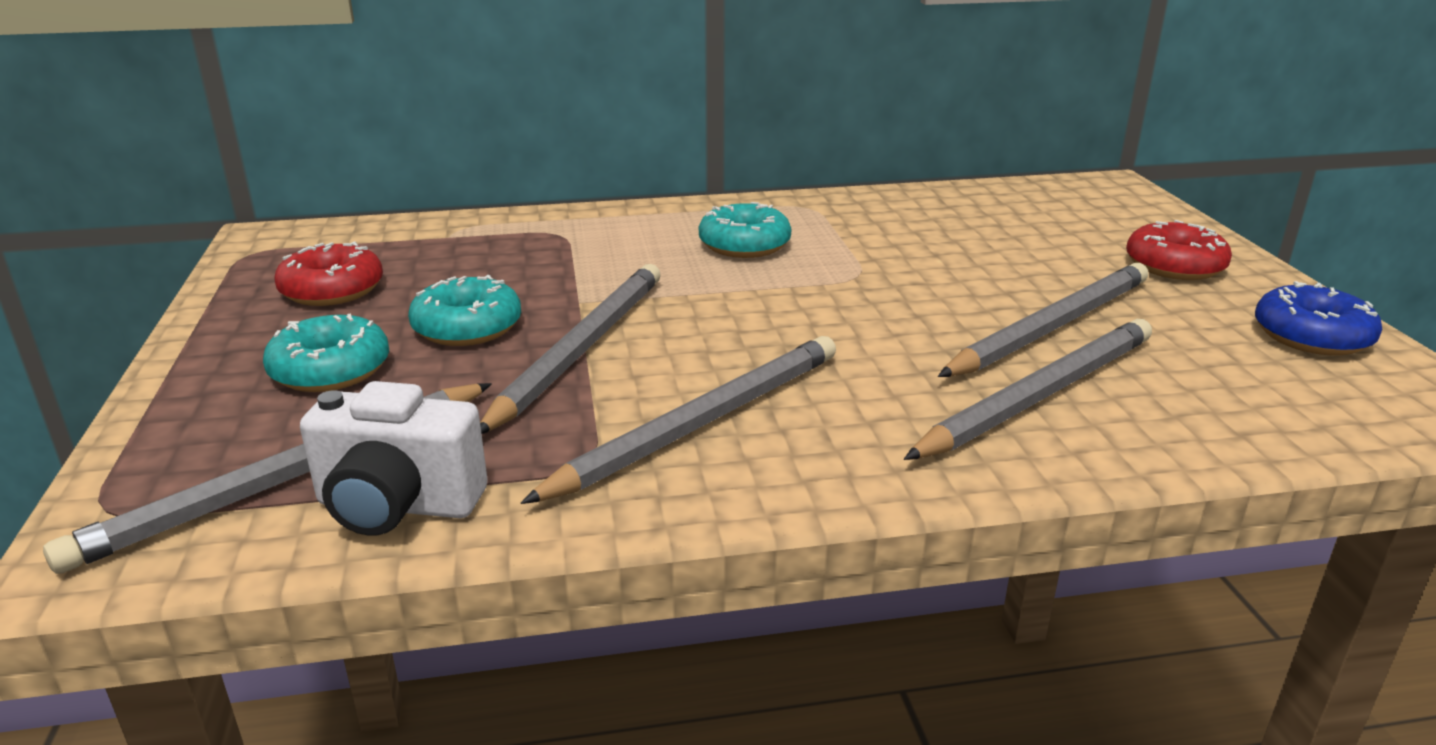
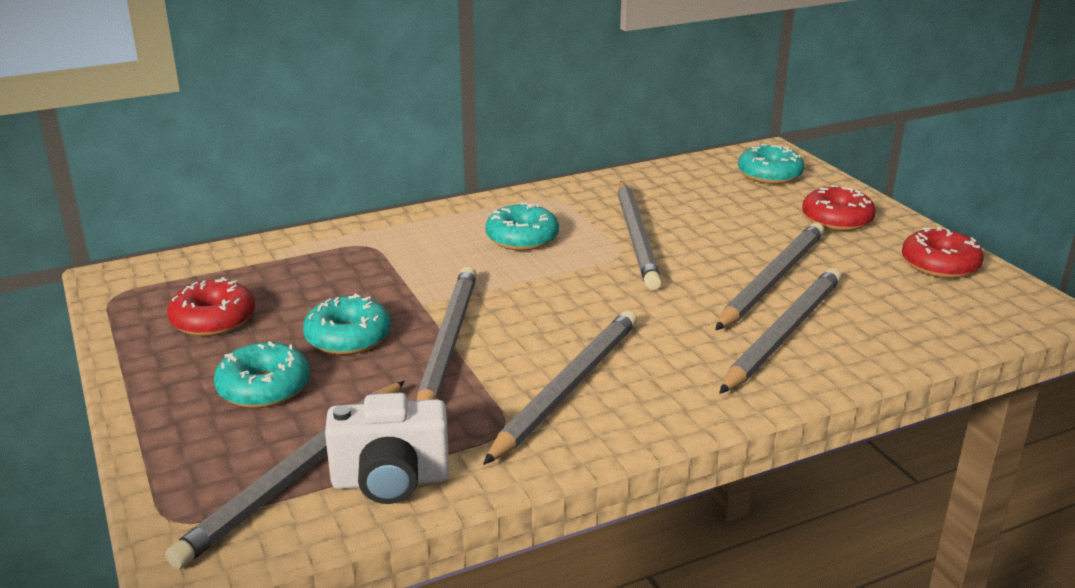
camera: 15 degrees left, 0 degrees up
blue donut [1255,281,1382,356] -> red donut [902,227,984,278]
none -> grey pencil [618,181,662,290]
none -> turquoise donut [738,144,805,184]

